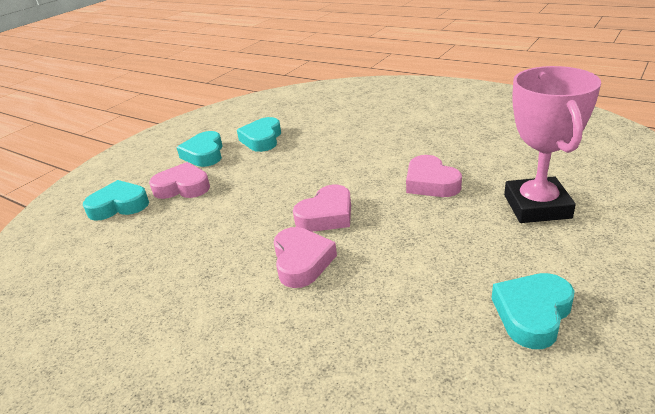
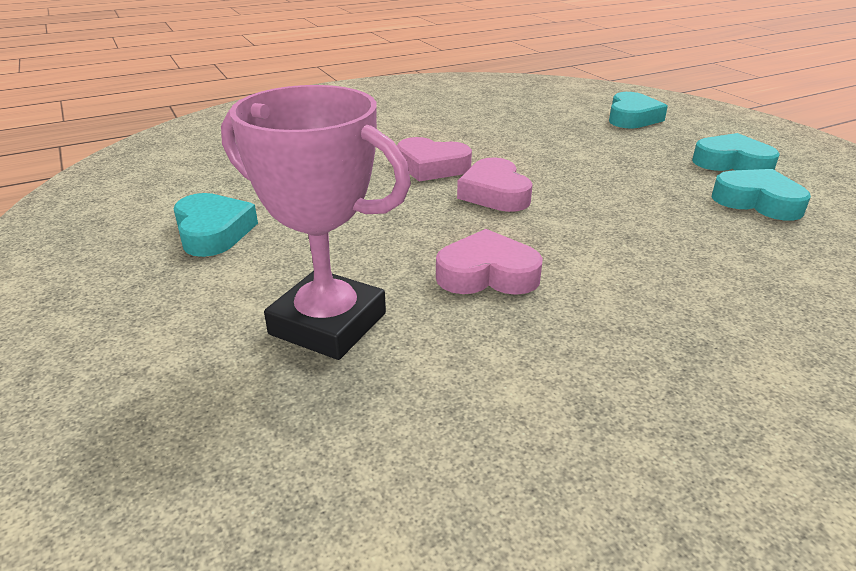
camera: 115 degrees right, 0 degrees up
pink heart [149,162,210,199] -> none

